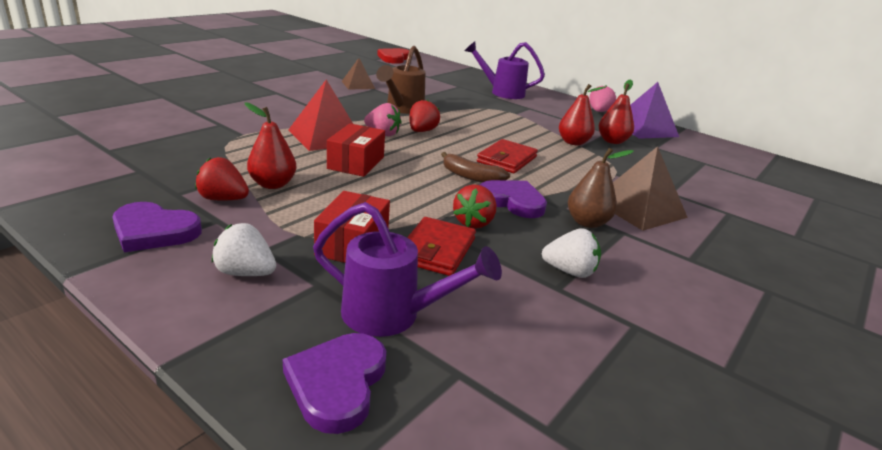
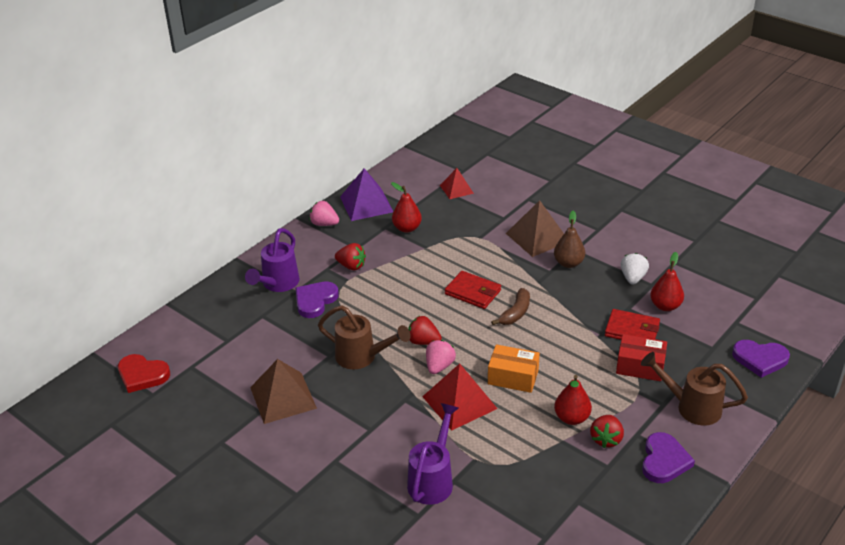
camera: 85 degrees left, 10 degrees up
white strawberry [212,223,276,276] -> brown watering can [641,352,748,425]
purple watering can [313,202,502,337] -> purple watering can moved to [407,403,459,505]
red box [327,123,385,177] -> orange box [488,344,540,393]
brown pyramid [342,58,375,90] -> brown pyramid [250,359,317,424], size x1.64
red strawberry [453,184,497,229] -> red strawberry moved to [335,243,366,270]
purple heart [480,180,547,218] -> purple heart moved to [295,281,339,318]
red pear [559,84,606,145] -> red pear moved to [650,252,684,311]
none -> red pyramid [440,168,474,199]

